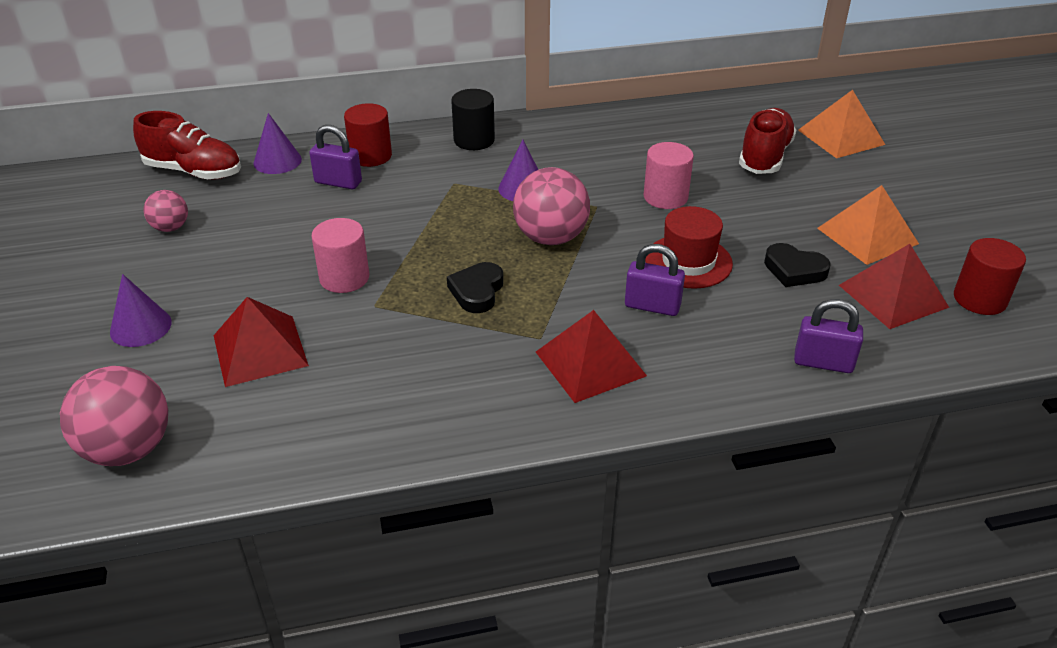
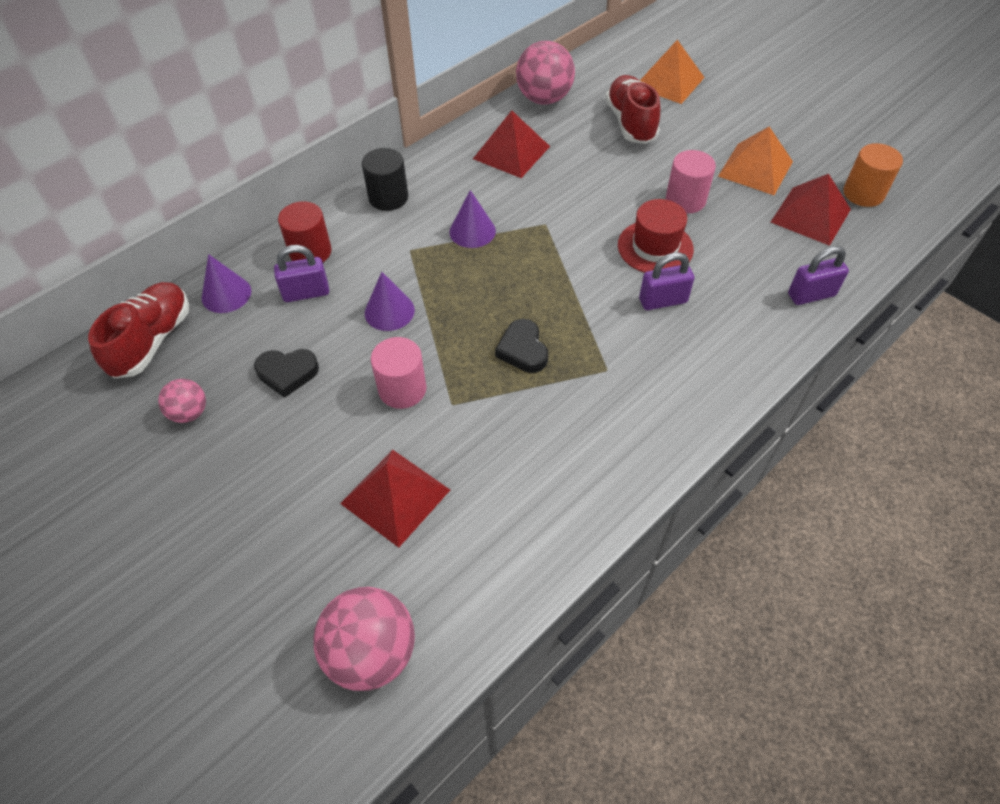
camera: 30 degrees left, 15 degrees up
purple cone [110,274,172,347] -> purple cone moved to [365,272,415,331]
red shoe [133,111,241,180] -> red shoe turned 60 degrees counterclockwise [88,282,189,379]
pink ball [513,167,590,245] -> pink ball moved to [516,41,575,105]
red pyramid [536,310,647,403] -> red pyramid moved to [473,110,550,178]
pink cylinder [643,142,694,209] -> pink cylinder moved to [666,150,716,214]
black heart [764,243,831,287] -> black heart moved to [254,349,319,398]
red cylinder [954,238,1026,315] -> orange cylinder [843,143,903,207]

